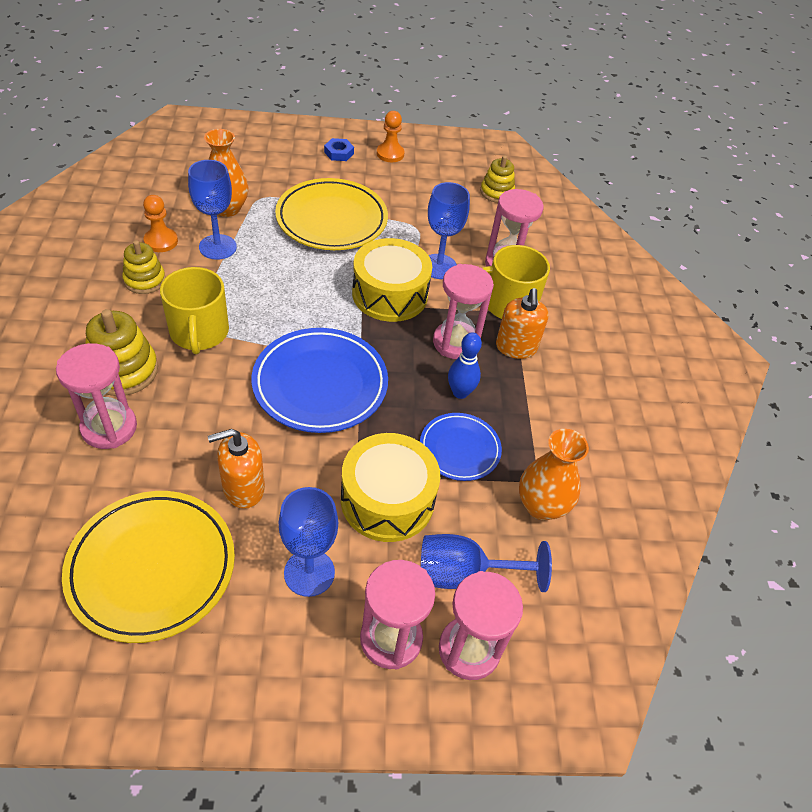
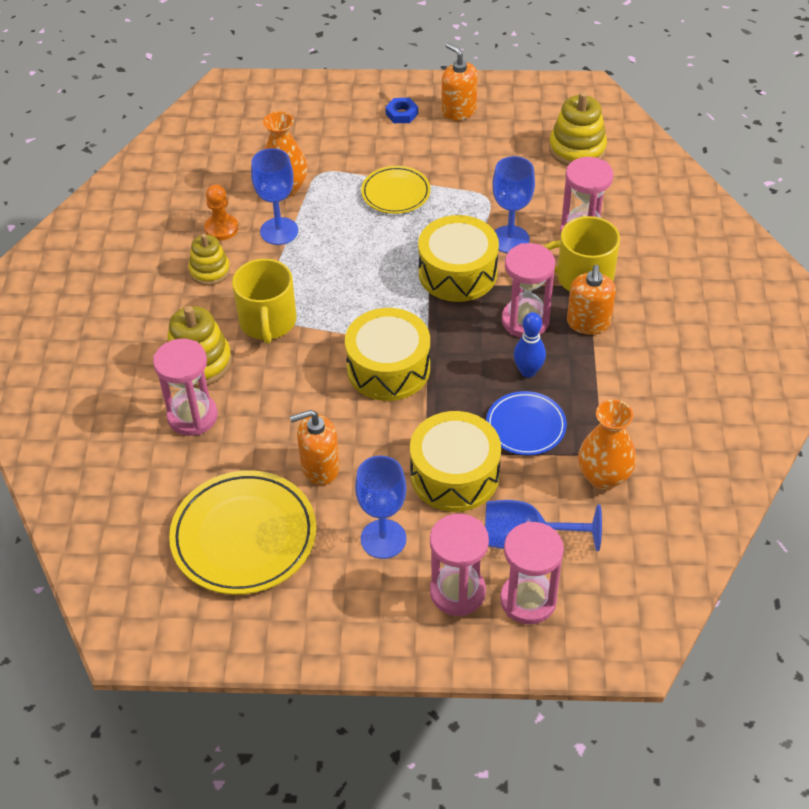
camera: 10 degrees right, 0 degrees up
blue plate [252,328,388,433] -> yellow drum [345,308,430,401]
yellow plate [275,178,388,250] -> yellow plate [361,166,431,214], size x0.58
orange pawn [377,111,405,162] -> orange soap dispenser [442,43,478,121]
yellow stacking toy [480,155,515,203] -> yellow stacking toy [549,92,607,166], size x1.51

